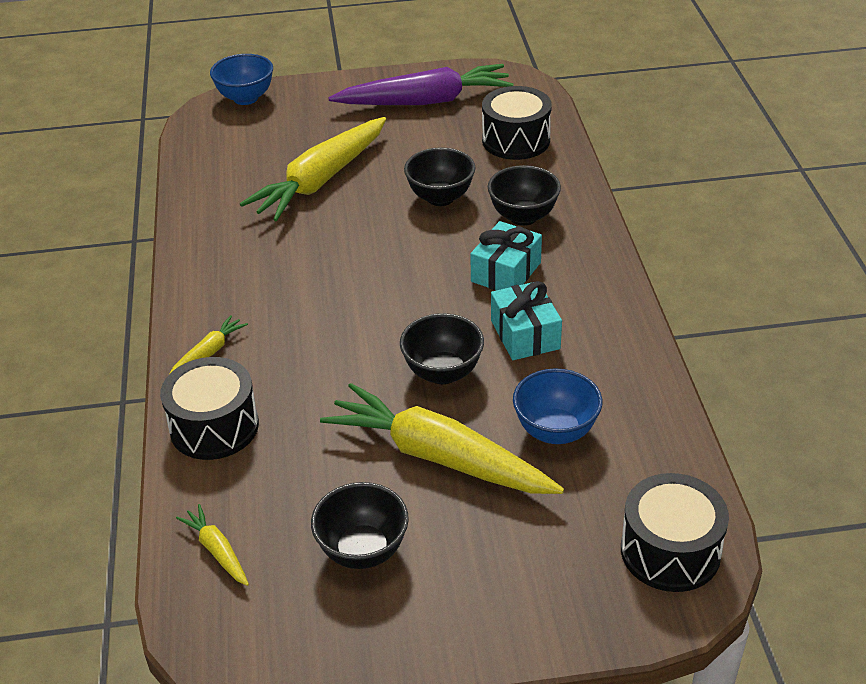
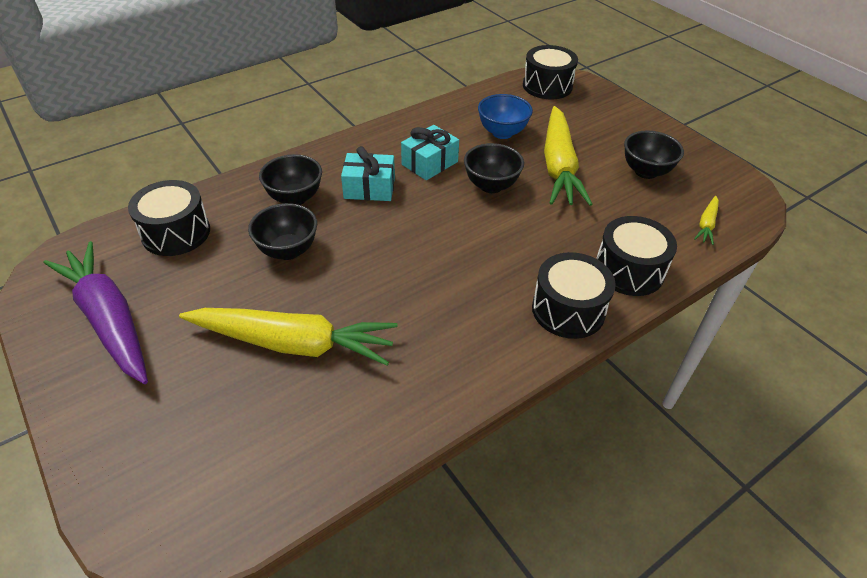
camera: 120 degrees left, 5 degrees up
yellow carrot [170,315,248,373] -> black drum [532,252,616,339]
blue bowl [210,54,273,105] -> none

